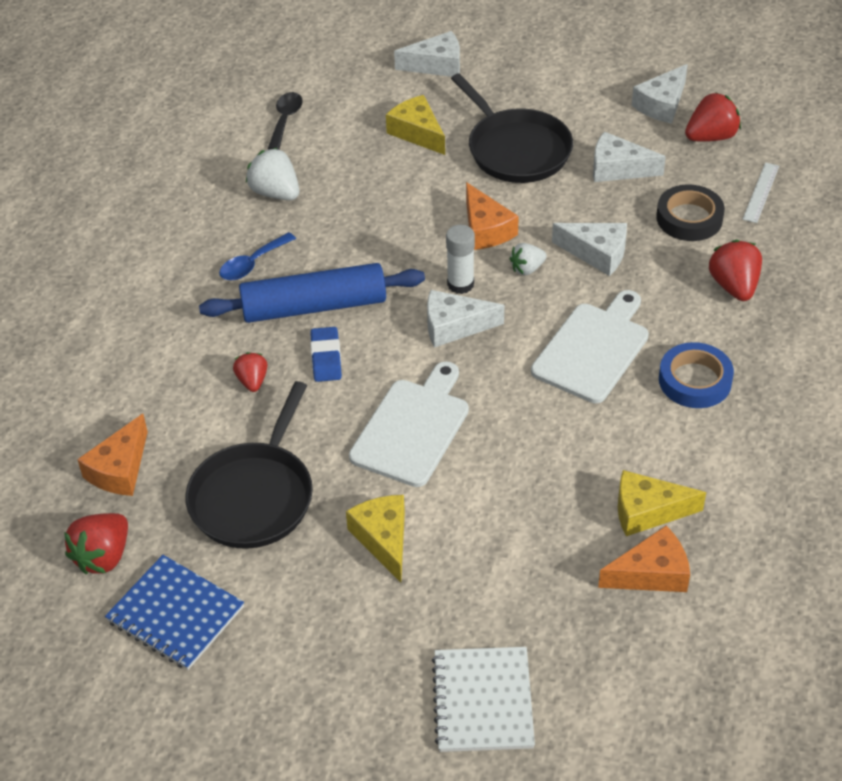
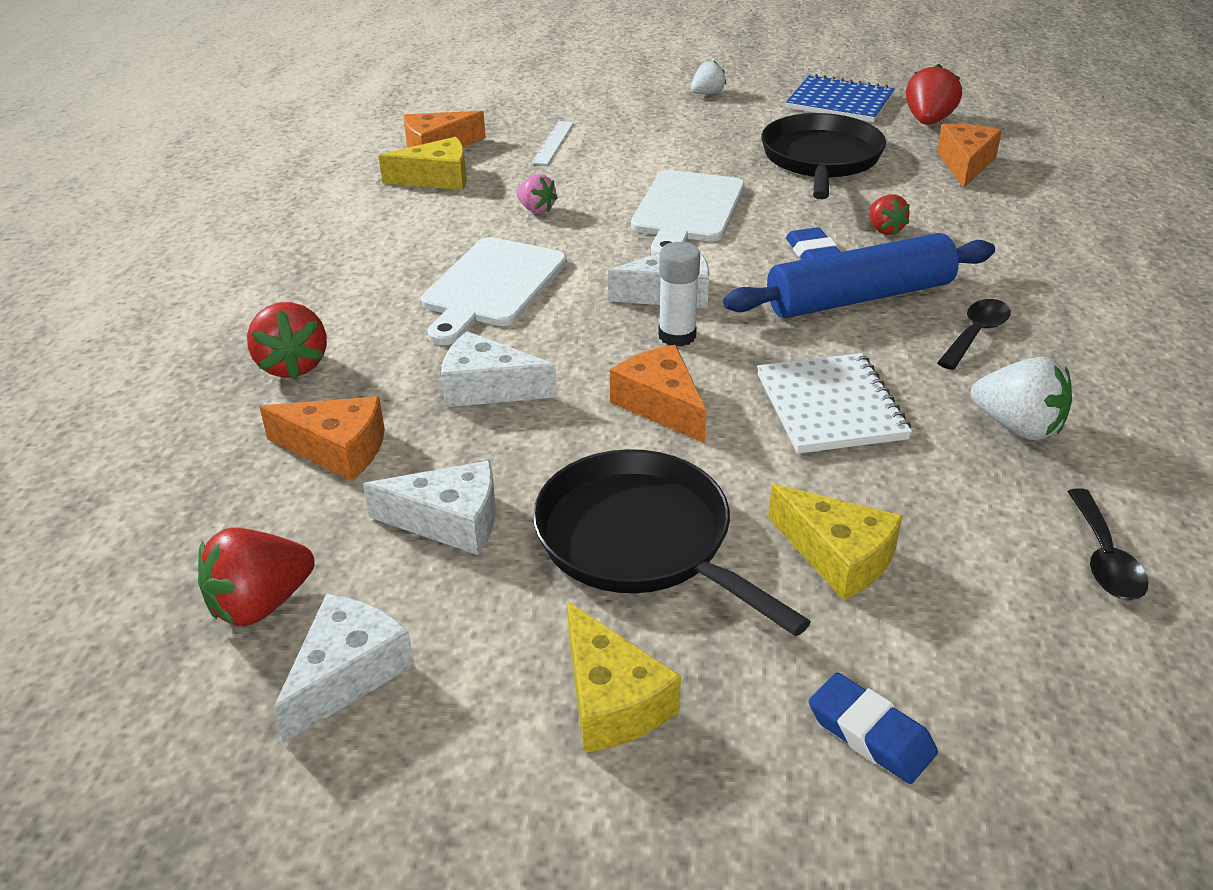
camera: 170 degrees right, 10 degrees down
blue spoon [219,232,296,280] -> black spoon [937,299,1011,370]
yellow cheese [346,495,405,583] -> yellow cheese moved to [567,601,681,753]
white cheese [394,31,460,77] -> blue eraser [808,672,938,784]
white notebook [432,647,535,752] -> white notebook moved to [757,353,912,454]
white strawberry [510,243,547,275] -> white strawberry moved to [691,61,726,94]
black tape [656,184,725,241] -> orange cheese [259,396,385,481]
blue tape [659,342,734,408] -> none
white ruler [743,162,779,223] -> white ruler moved to [531,121,574,165]
none -> pink strawberry [516,174,558,214]

